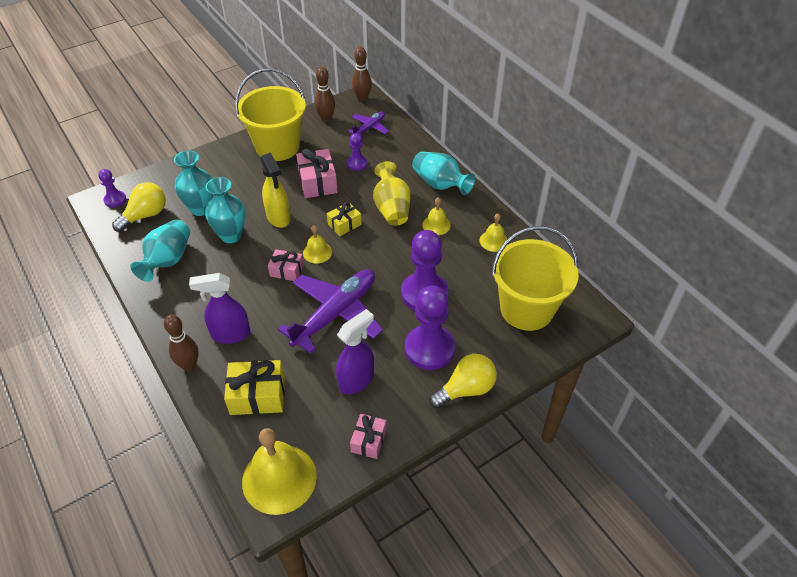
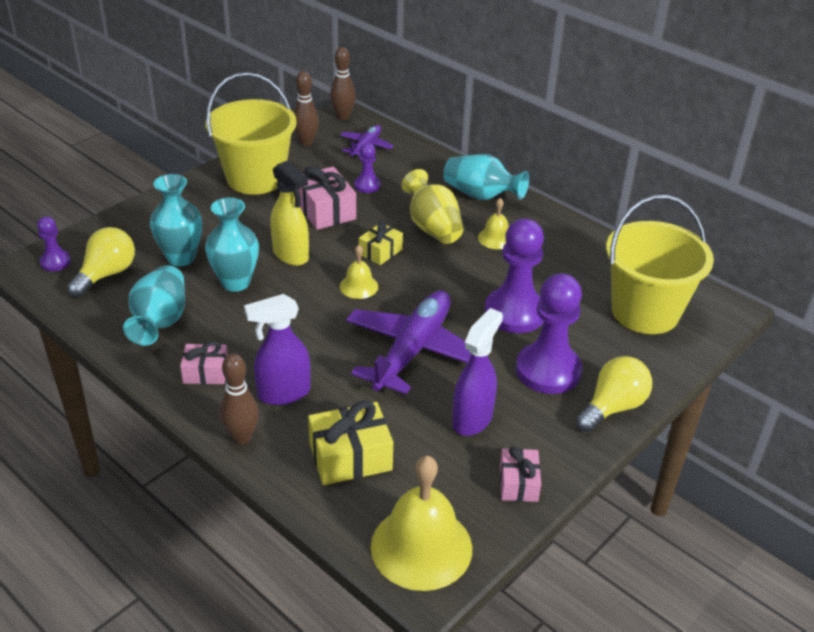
camera: 15 degrees left, 10 degrees down
pink gift [268,249,304,281] -> pink gift moved to [180,341,228,384]
yellow bell [480,214,508,252] -> none

